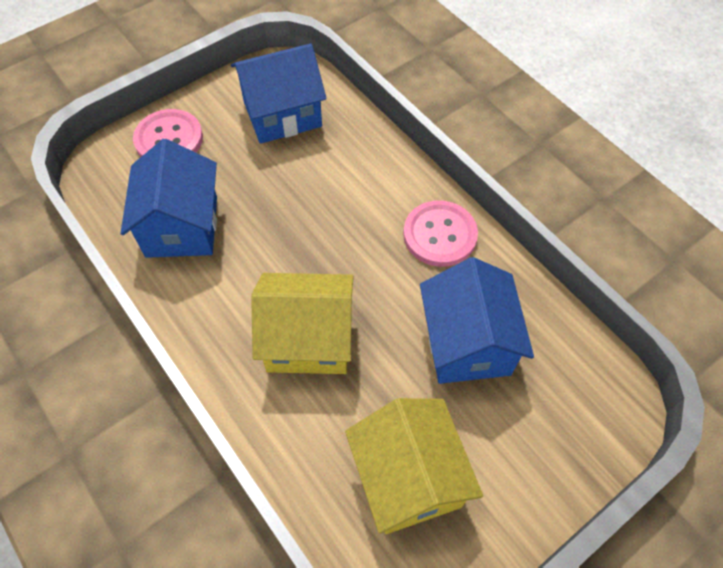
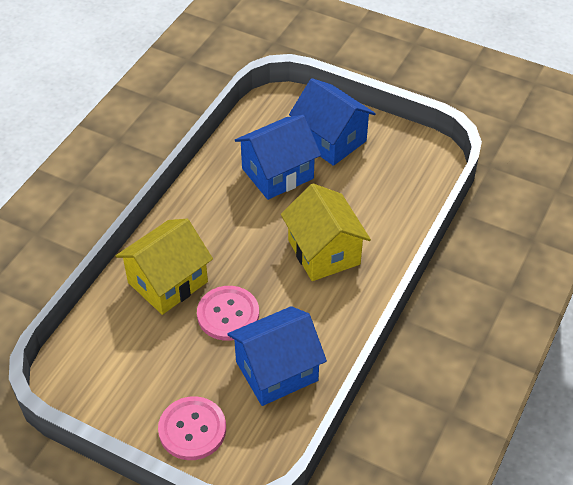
camera: 115 degrees left, 10 degrees down
blue house [231,44,327,144] -> blue house moved to [289,78,376,166]
yellow house [345,398,483,534] -> yellow house moved to [116,219,213,315]
pink button [403,200,478,267] -> pink button moved to [197,286,259,341]

